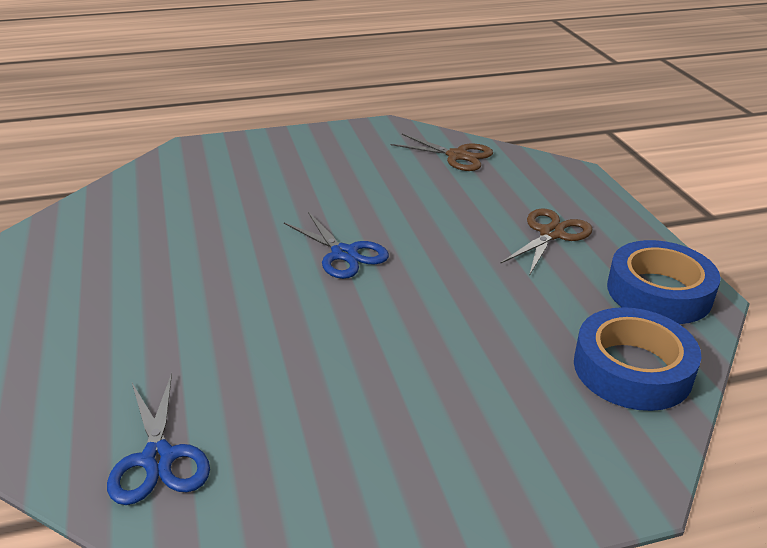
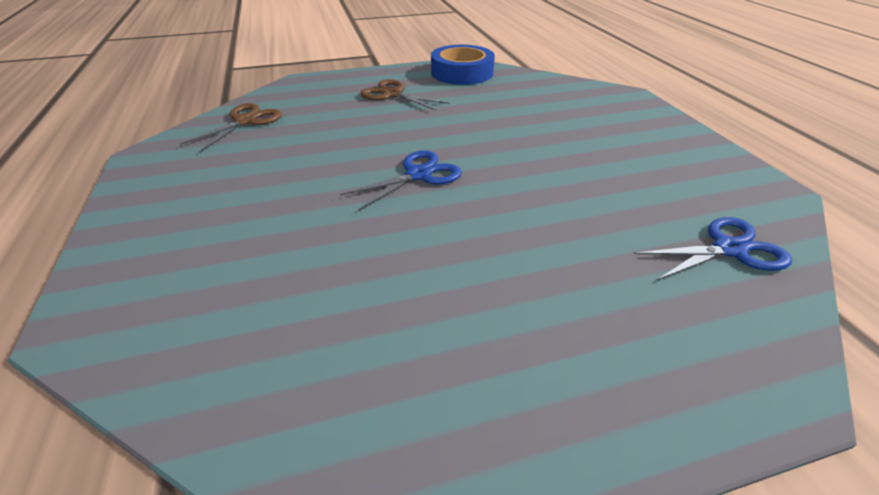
camera: 90 degrees left, 5 degrees up
blue tape [574,307,701,411] -> none

